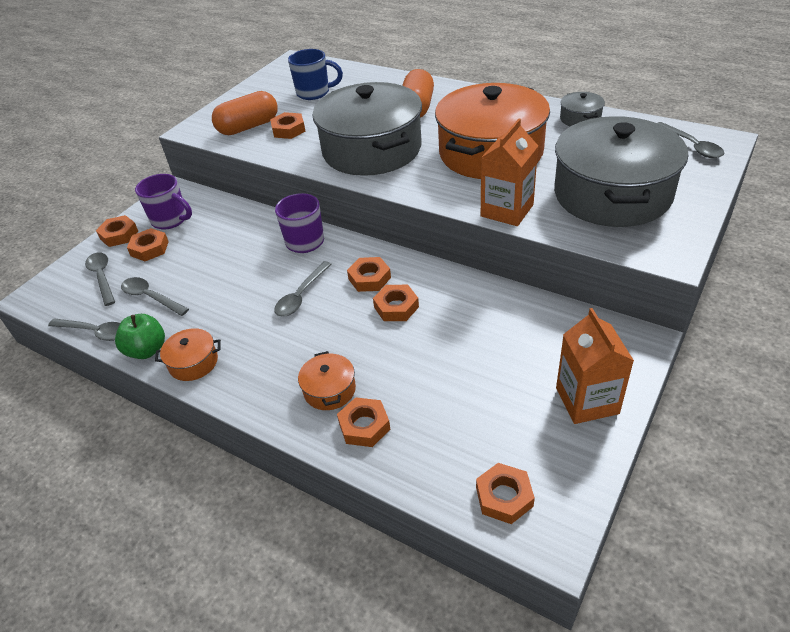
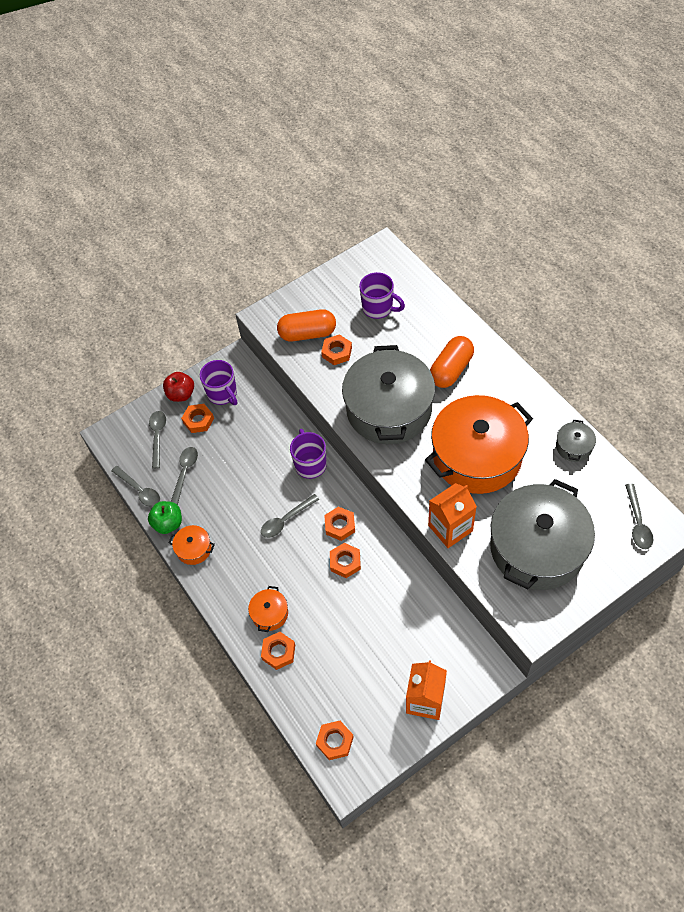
camera: 25 degrees right, 15 degrees up
orange nut [96,215,138,247] -> red apple [163,372,194,402]
grey spoon [121,277,189,316] -> grey spoon turned 45 degrees clockwise [171,447,198,505]
blue mug [288,49,343,100] -> purple mug [359,272,405,319]

